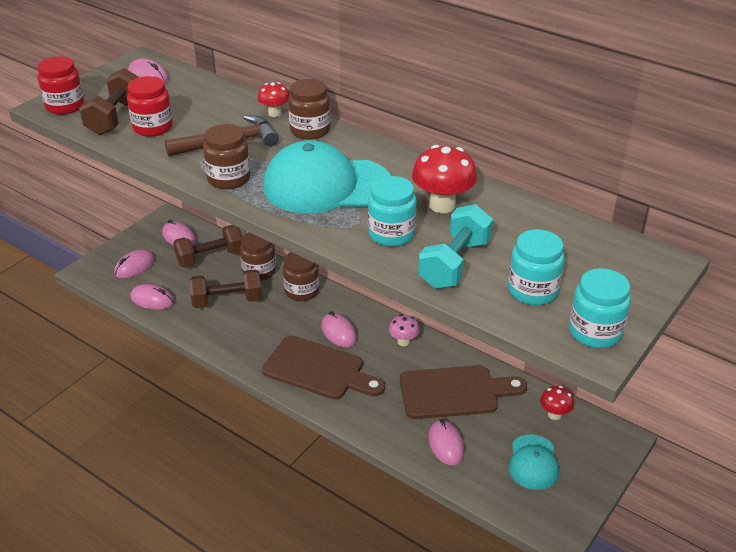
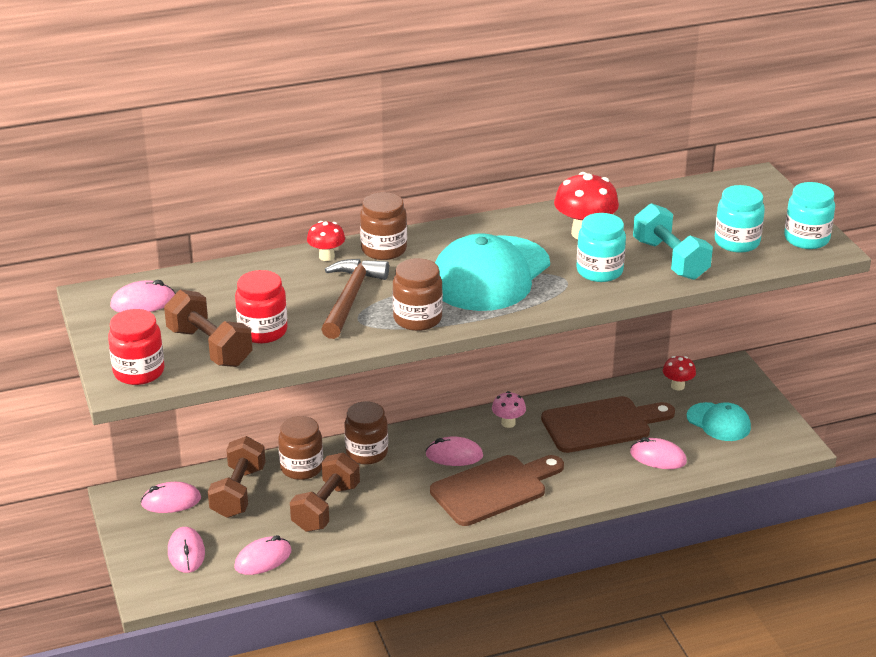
camera: 55 degrees left, 5 degrees down
brown cutting board [400,365,527,419] -> brown cutting board turned 45 degrees clockwise [541,396,675,453]

